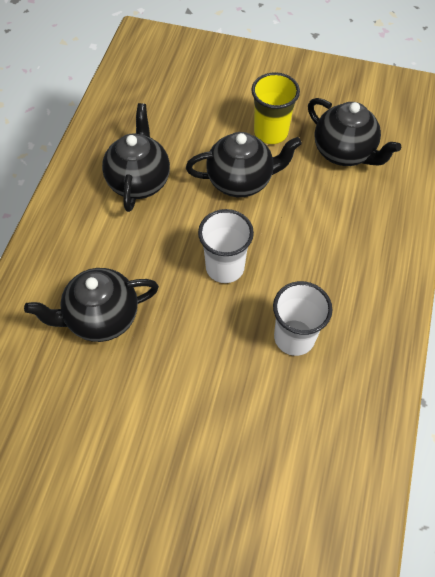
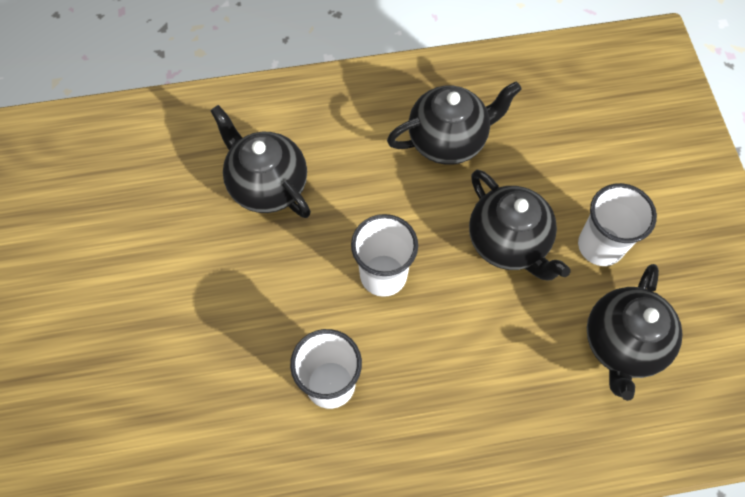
camera: 65 degrees right, 5 degrees up
yellow cup [251,72,300,144] -> white cup [578,183,657,266]

